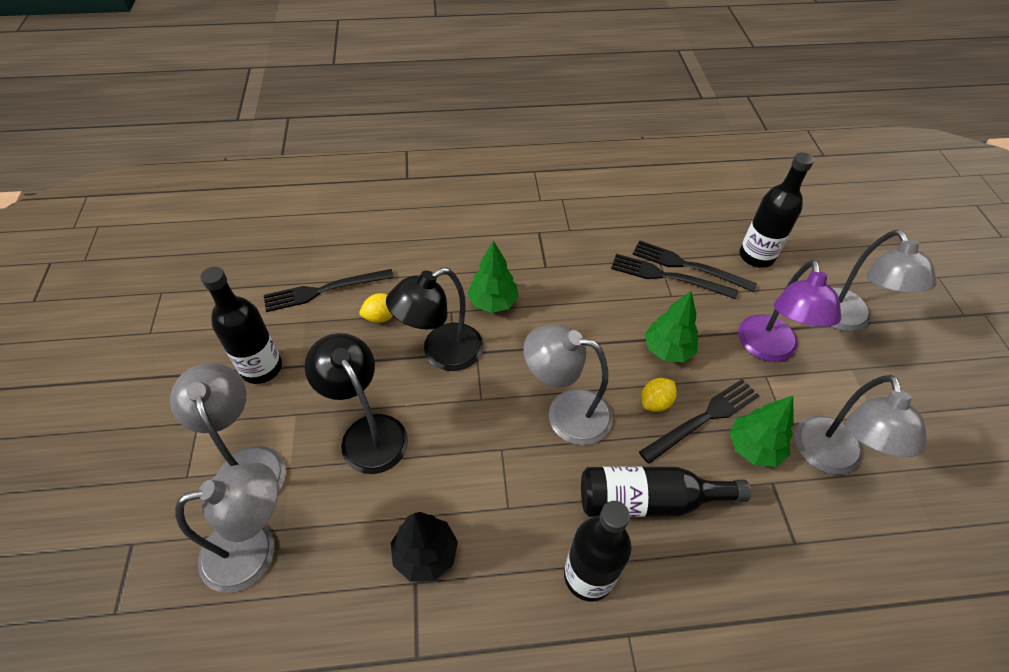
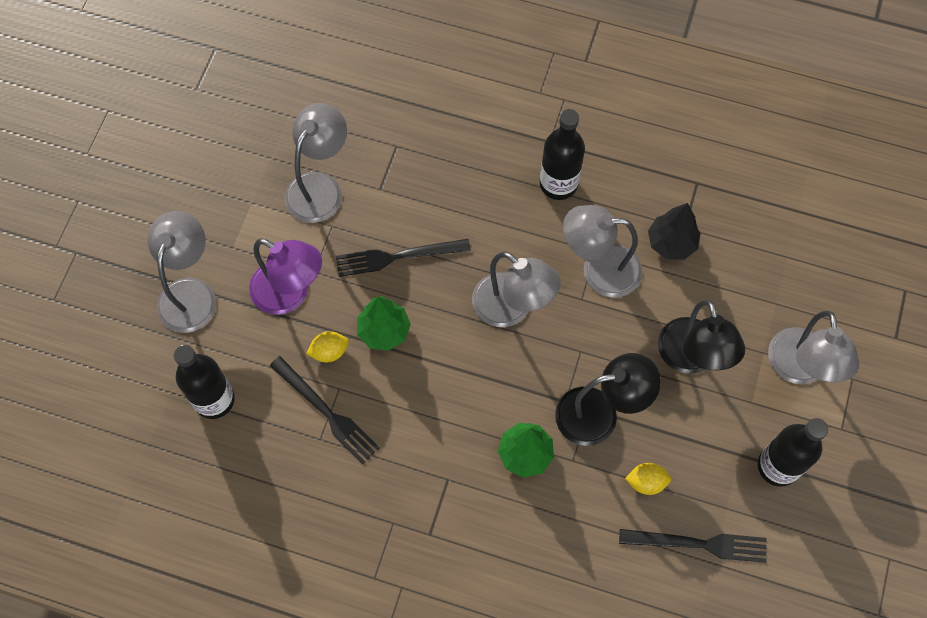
camera: 155 degrees left, 15 degrees up
grey lamp [175,462,278,593] -> grey lamp moved to [563,205,642,298]
black bottle [581,466,751,517] -> none
black fork [633,240,757,292] -> none
yellow lemon [641,378,677,412] -> yellow lemon moved to [306,331,349,362]
green tree [729,396,793,467] -> none
purple lamp [738,260,841,362] -> purple lamp turned 90 degrees clockwise [249,238,322,315]

